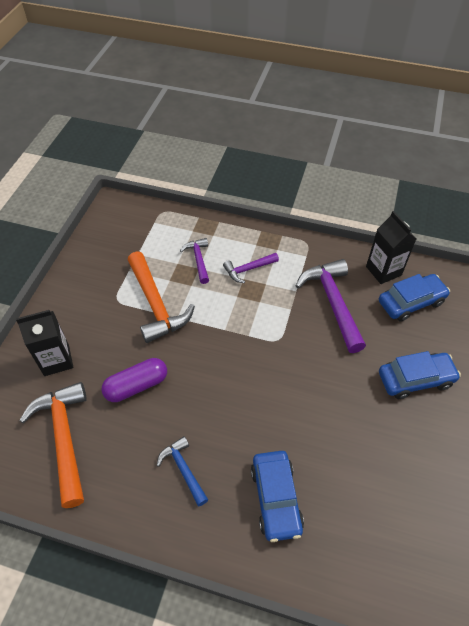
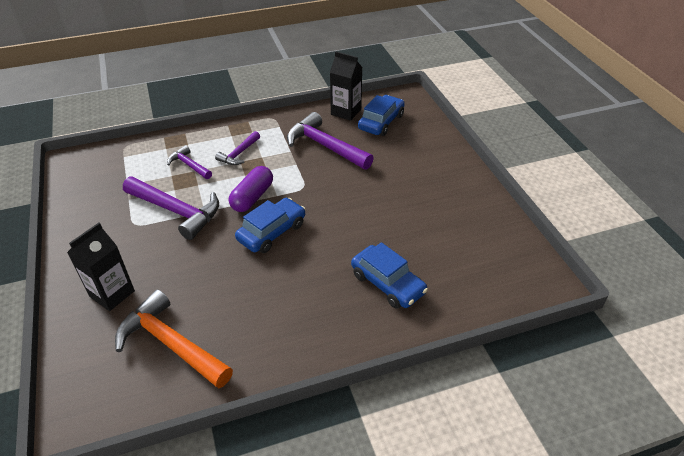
camera: 35 degrees left, 10 degrees down
purple capsule [101,358,167,402] -> purple capsule moved to [229,166,273,212]
orange hammer [128,251,195,343] -> purple hammer [123,177,219,240]
blue hammer [157,436,208,506] -> none
blue car [379,351,461,399] -> blue car moved to [235,198,305,253]

